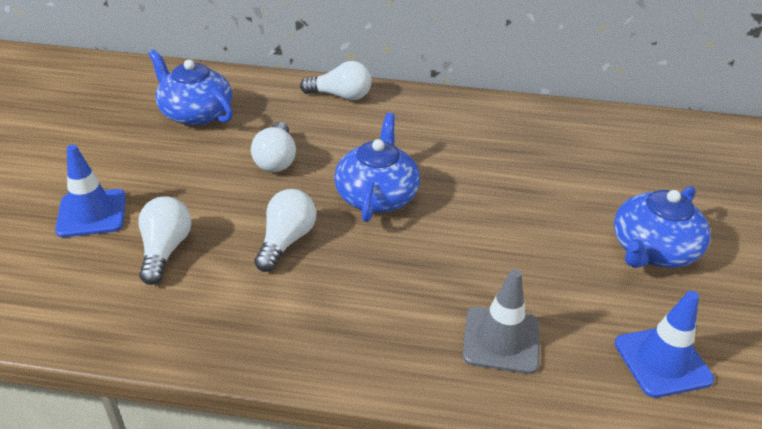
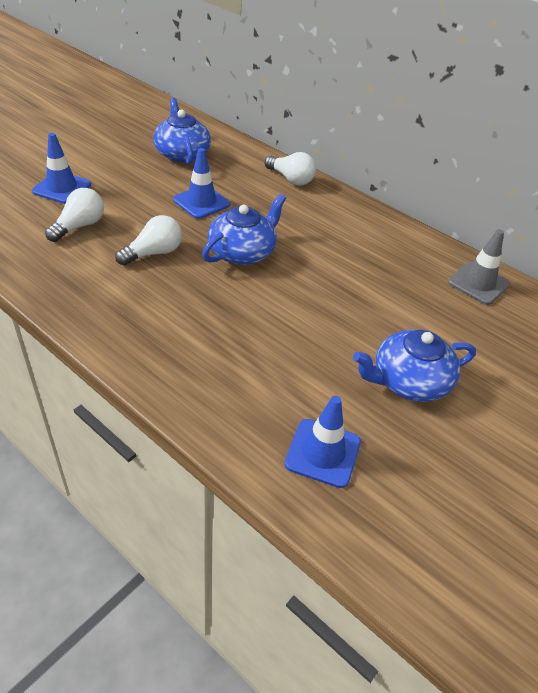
camera: 30 degrees right, 5 degrees up
white light bulb [251,122,296,172] -> blue traffic cone [173,148,230,219]
grey traffic cone [463,269,539,374] -> grey traffic cone moved to [448,229,510,305]

